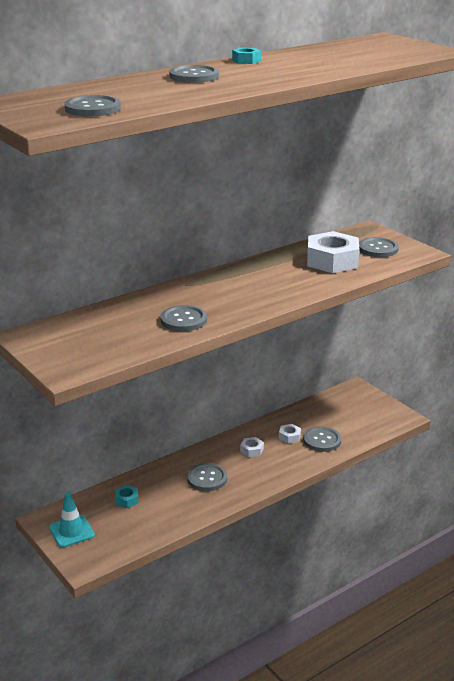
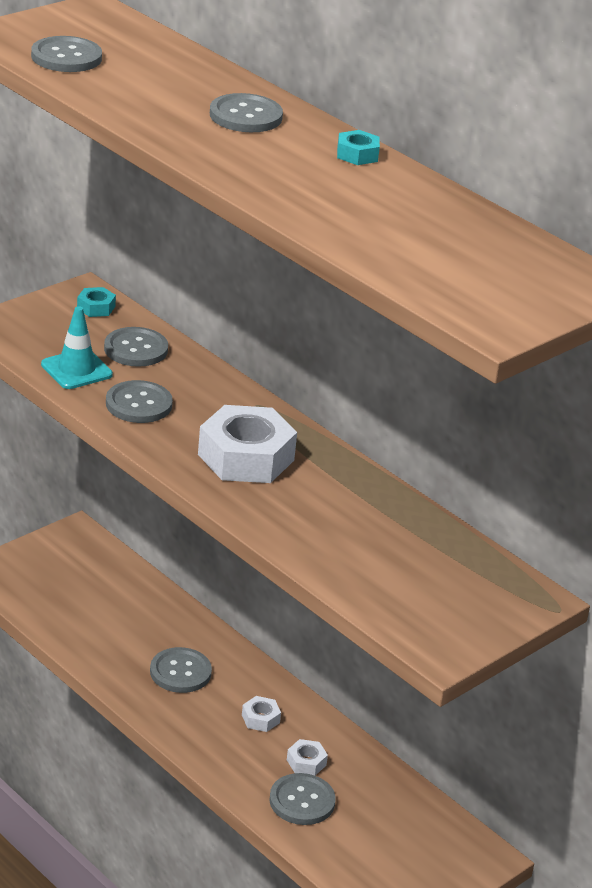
camera: 80 degrees right, 5 degrees up
turquoise traffic cone [49,492,95,548] -> turquoise traffic cone moved to [41,306,113,389]
turquoise nut [115,485,139,508] -> turquoise nut moved to [77,287,116,317]
white nut [307,231,359,273] -> white nut moved to [198,405,297,483]
grey button [359,237,399,257] -> grey button moved to [104,327,168,367]

